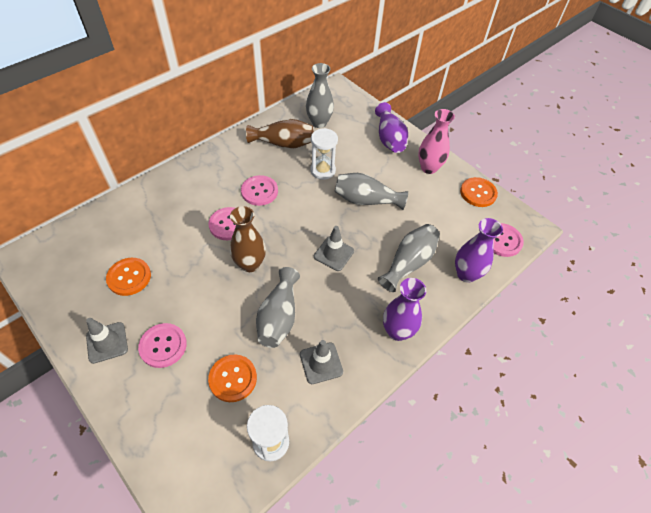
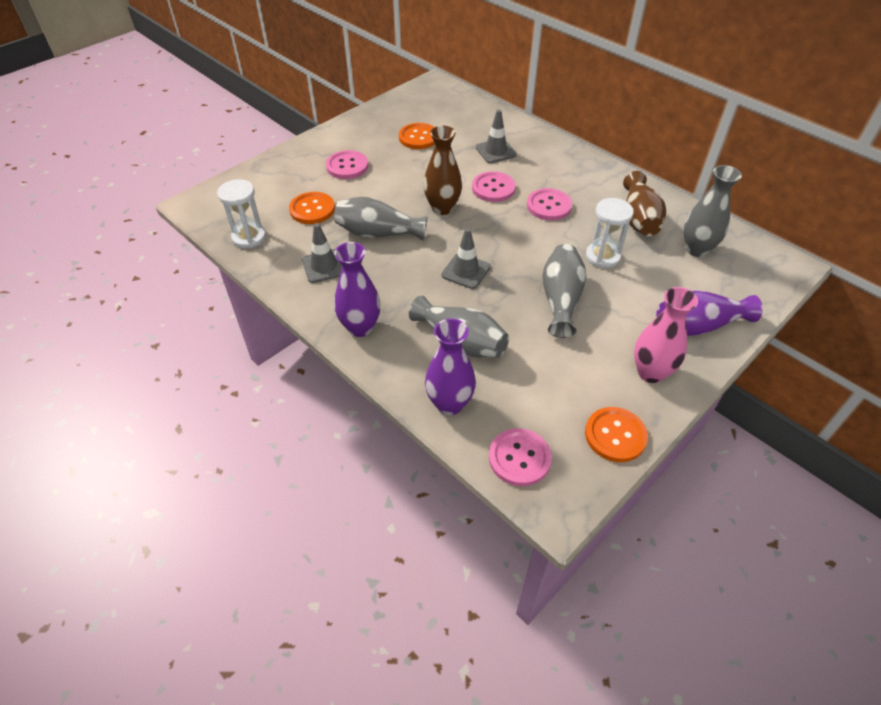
camera: 90 degrees right, 5 degrees down
grey traffic cone [86,318,128,364] -> grey traffic cone moved to [476,110,517,163]

